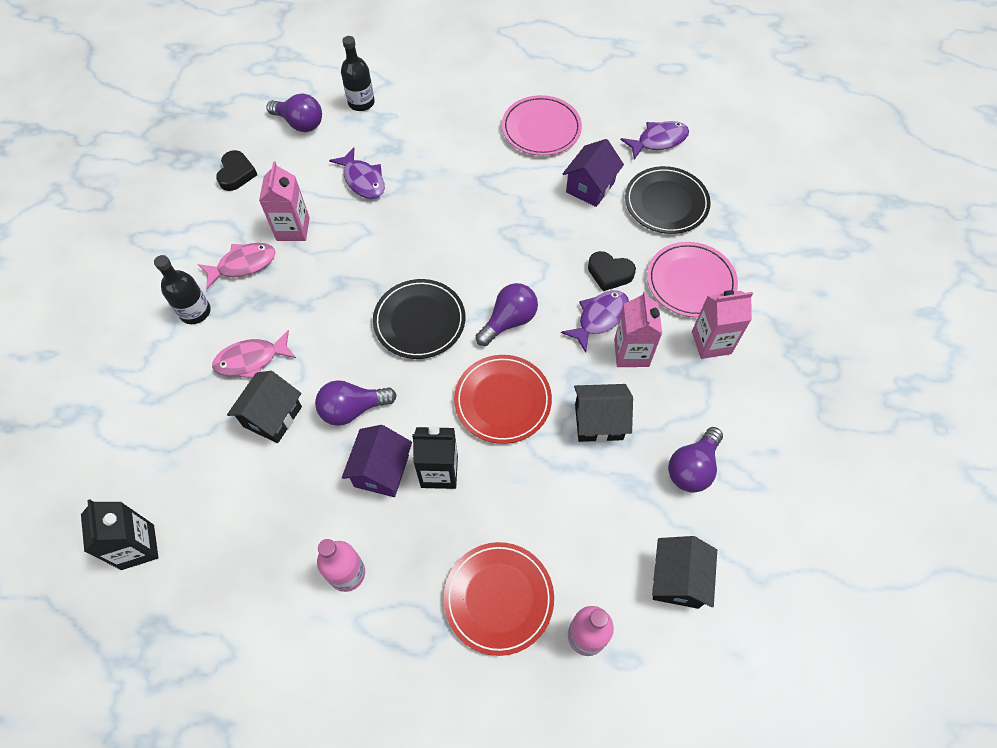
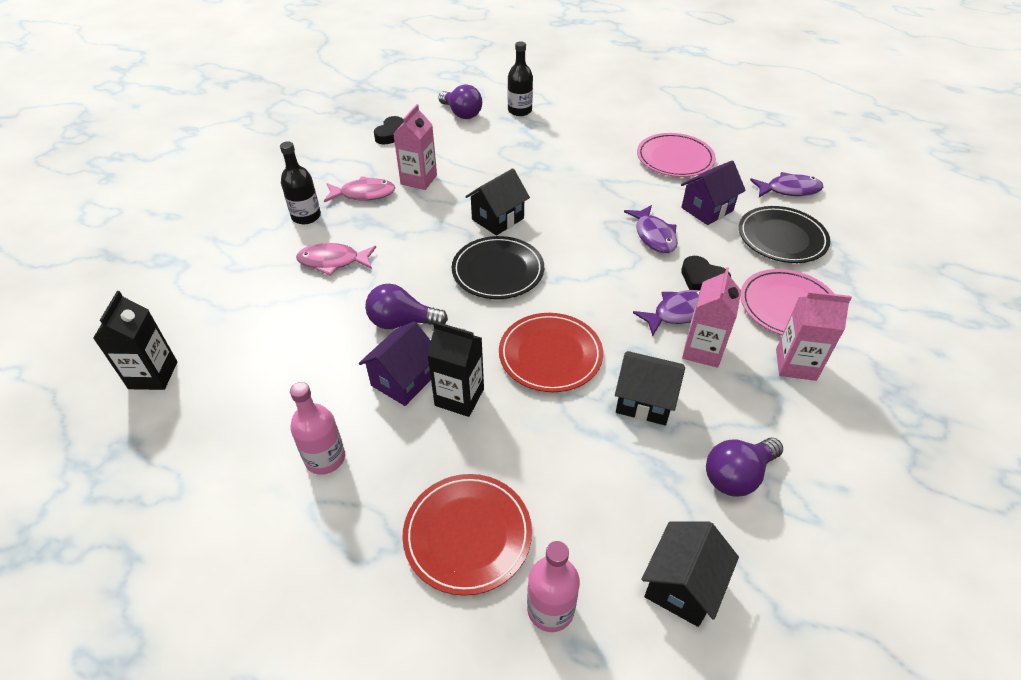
camera: 20 degrees right, 15 degrees down
black house [227,371,302,443] -> black house moved to [465,168,530,236]
purple fish [329,147,385,199] -> purple fish moved to [624,205,677,253]
purple light bulb [476,283,538,346] -> none

